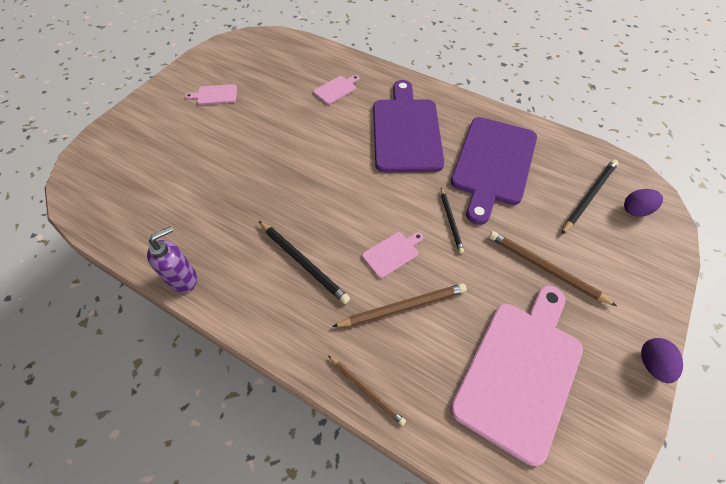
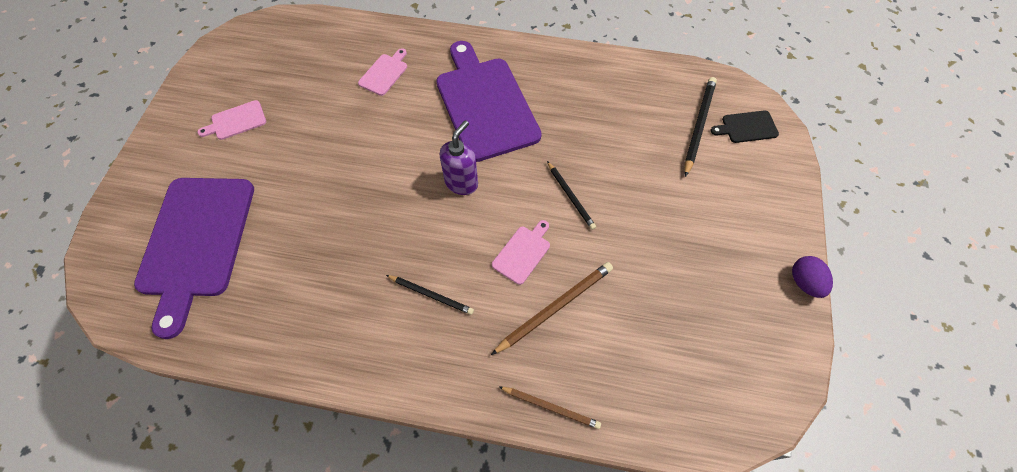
camera: 20 degrees left, 5 degrees up
purple soap dispenser [147,226,197,293] -> purple soap dispenser moved to [439,120,478,195]
black pencil [259,221,350,304] -> black pencil [386,275,474,315], size x0.64
pink cutting board [450,286,583,466] -> none
purple cutting board [451,117,537,225] -> purple cutting board moved to [134,178,254,339]
brown pencil [489,231,617,306] -> none
purple egg [624,189,663,217] -> black cutting board [711,110,779,143]

